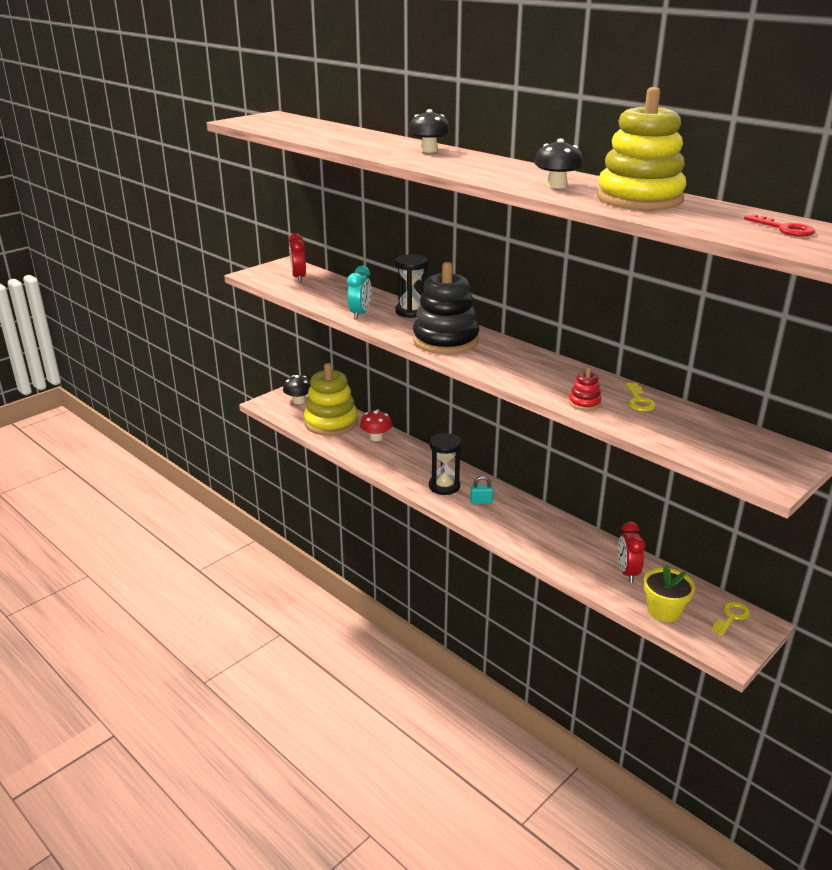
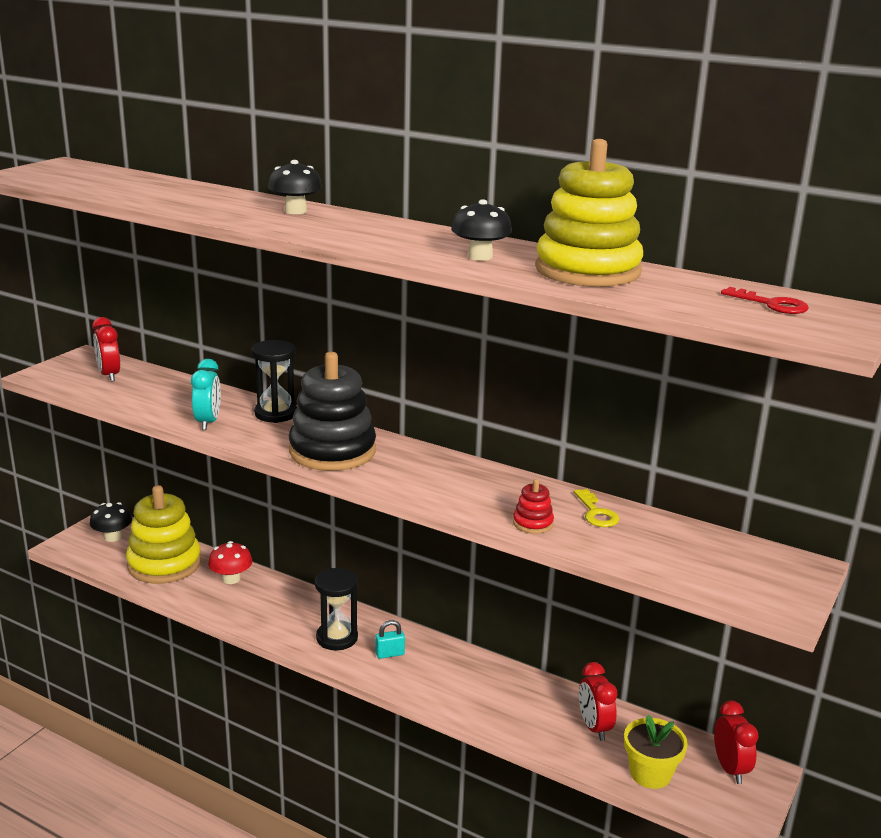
camera: 15 degrees left, 5 degrees down
yellow key [711,601,750,636] -> red clock [714,700,759,784]

